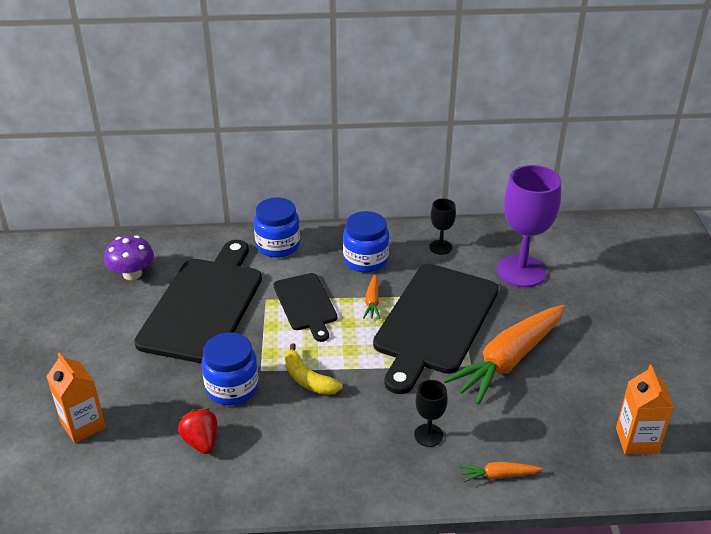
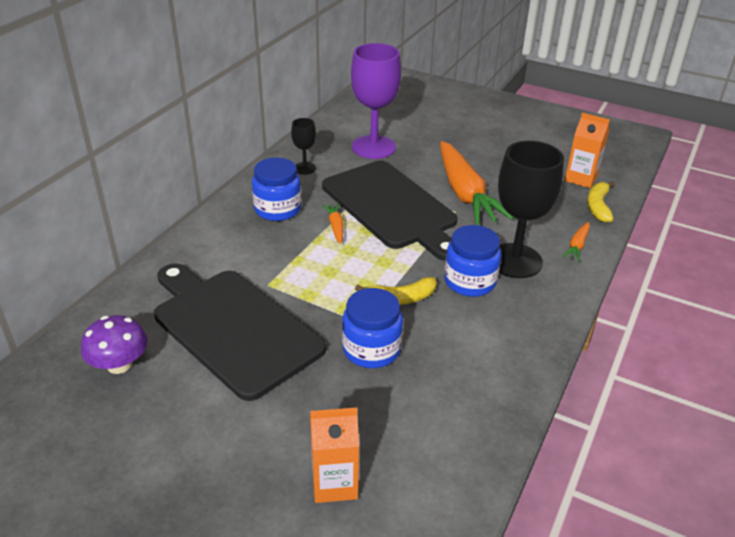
camera: 60 degrees left, 0 degrees up
red strawberry [178,408,217,454] -> none
blue jar [254,197,300,258] -> blue jar moved to [444,225,501,297]
black cutting board [274,273,338,342] -> none
orange carrot [363,274,380,319] -> orange carrot turned 135 degrees counterclockwise [323,203,344,244]
black goblet [414,380,448,447] -> black goblet [498,141,564,278], size x2.06
none -> yellow banana [587,181,615,223]

